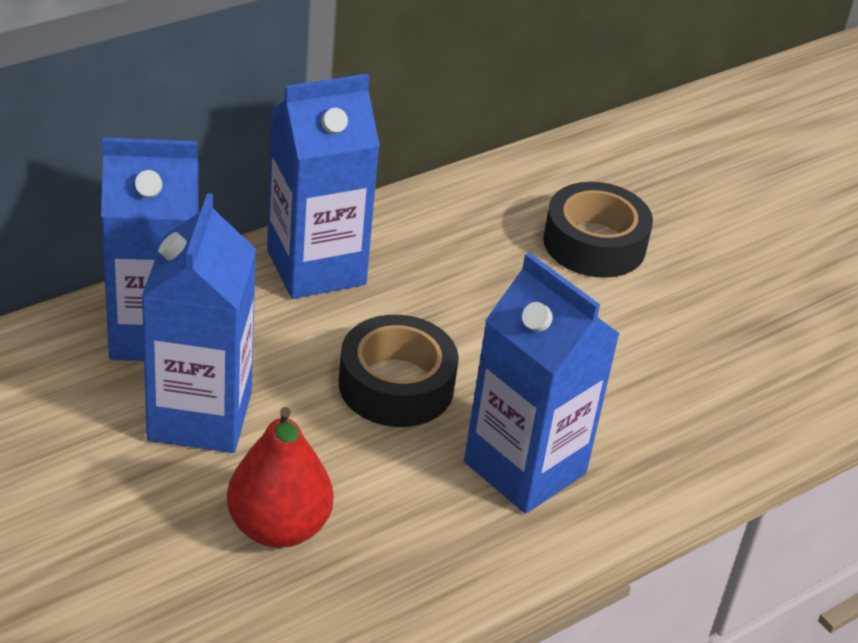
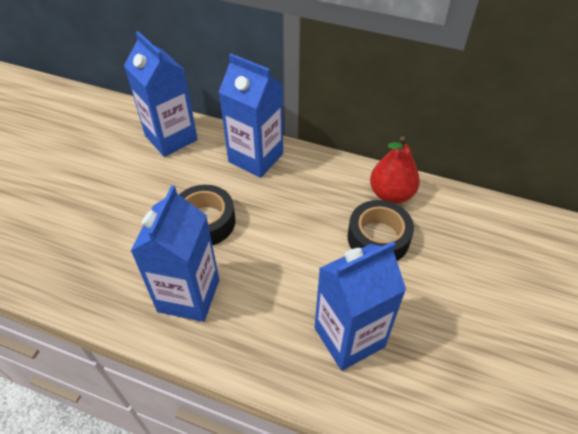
camera: 60 degrees right, 10 degrees up
blue carton [141,193,256,453] -> blue carton moved to [315,241,406,371]
red pear [227,407,334,548] -> red pear moved to [370,136,420,204]

